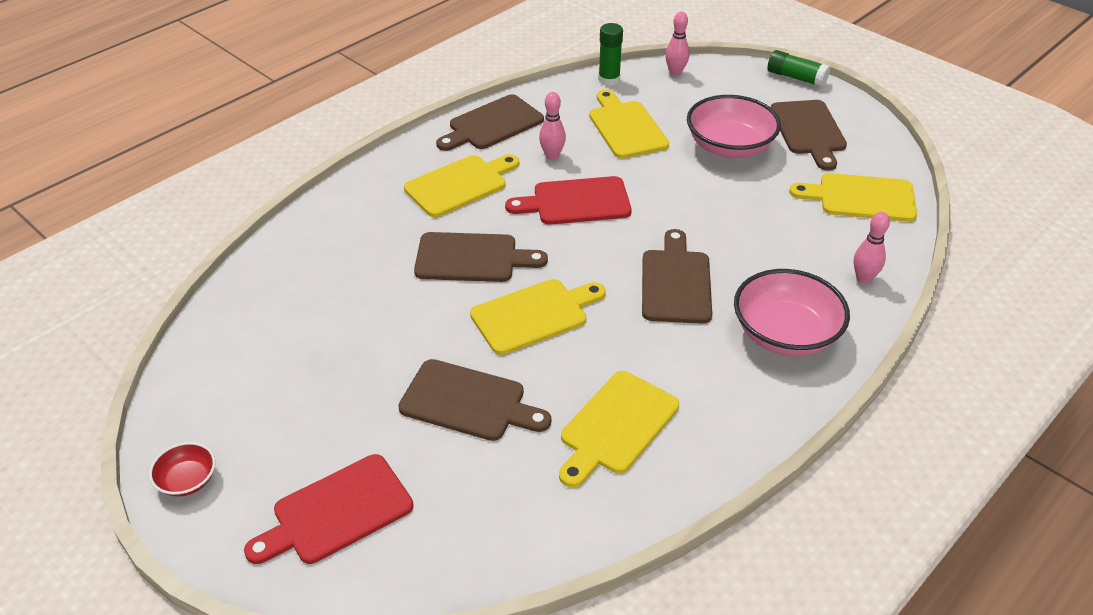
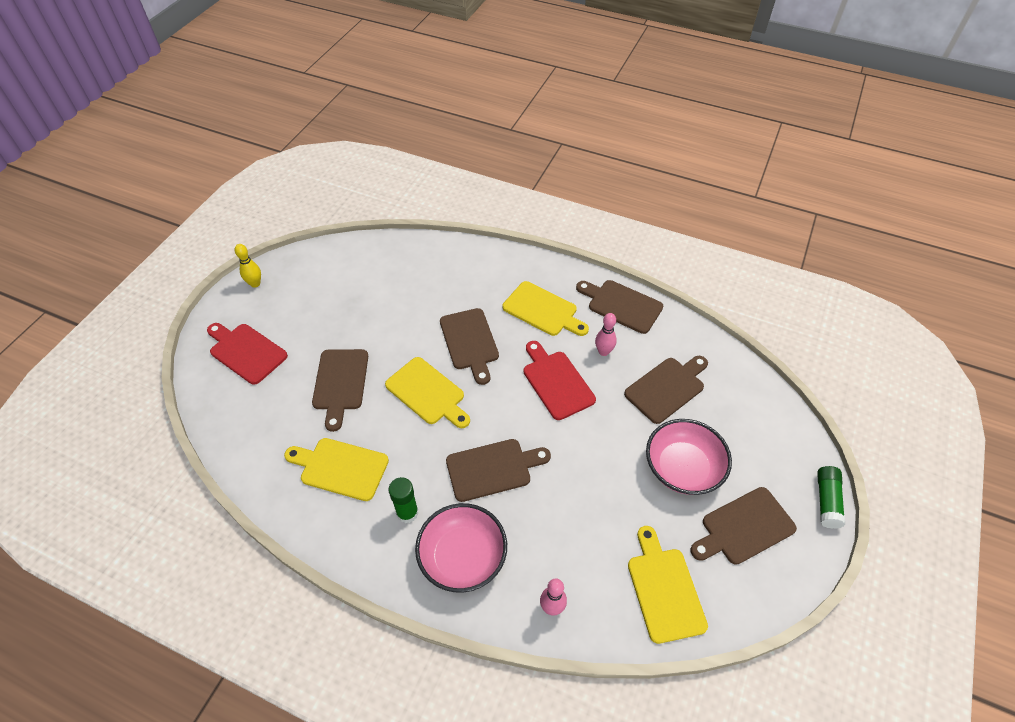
camera: 70 degrees right, 10 degrees up
red bowl [149,442,216,497] -> yellow bowling pin [235,244,261,288]
yellow cutting board [589,90,669,159] -> brown cutting board [624,356,708,424]
green glue stick [598,23,623,86] -> green glue stick moved to [388,477,418,523]
pink bowling pin [665,11,690,76] -> none

